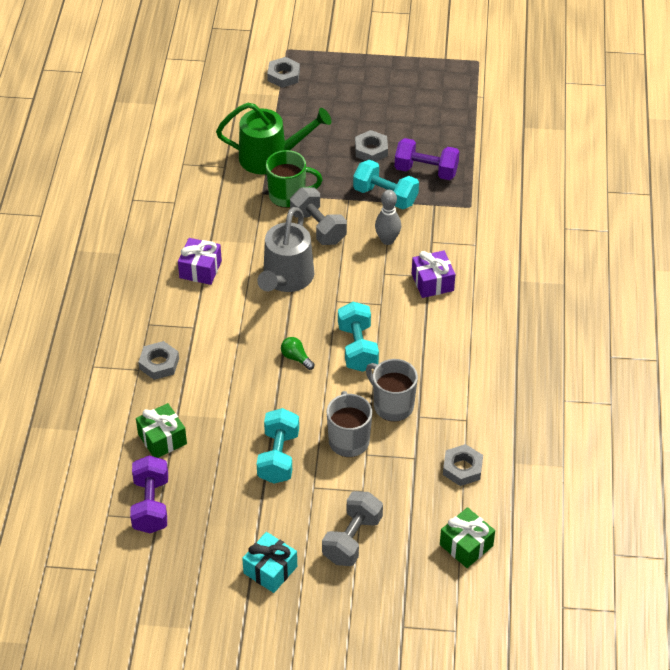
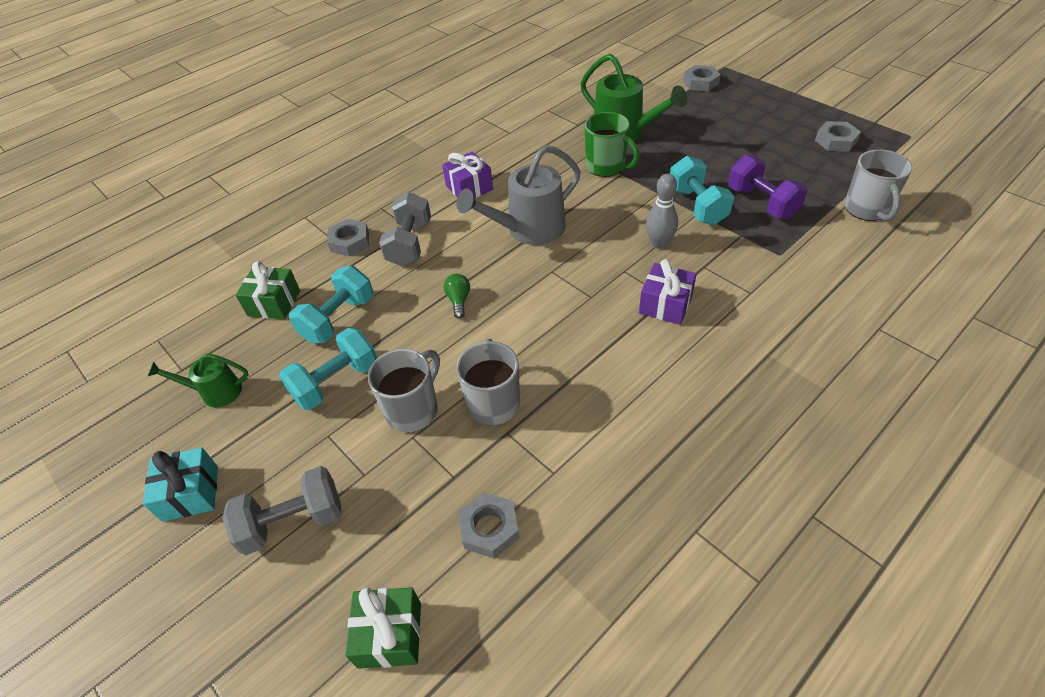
camera: 45 degrees right, 0 degrees up
purple dumbbell [130,456,168,533] -> none
grey dumbbell [290,187,347,245] -> grey dumbbell moved to [379,192,431,266]
turquoise dumbbell [338,302,379,372] -> turquoise dumbbell moved to [289,266,373,343]
grey nut [355,130,388,162] -> grey nut moved to [815,121,861,152]
none -> green watering can [148,353,249,407]
none -> grey mug [845,149,912,221]

